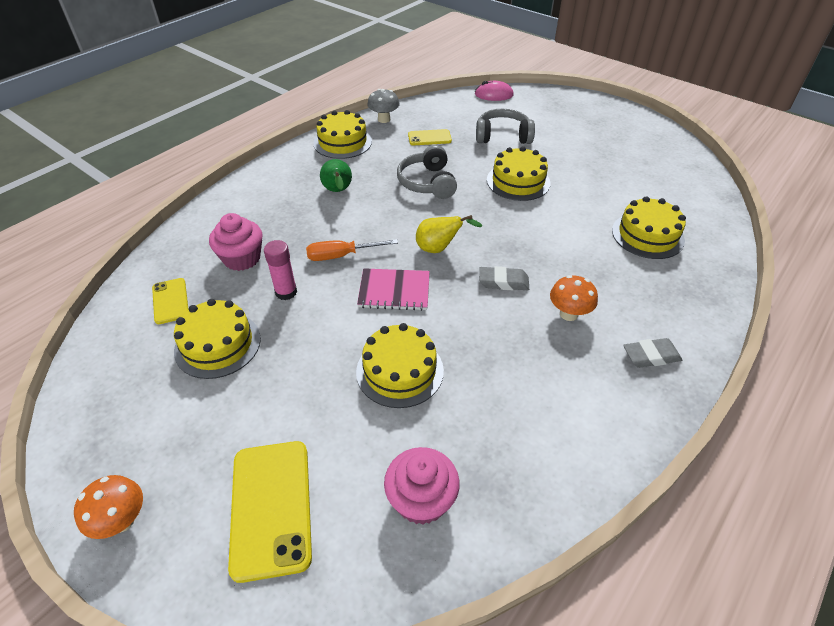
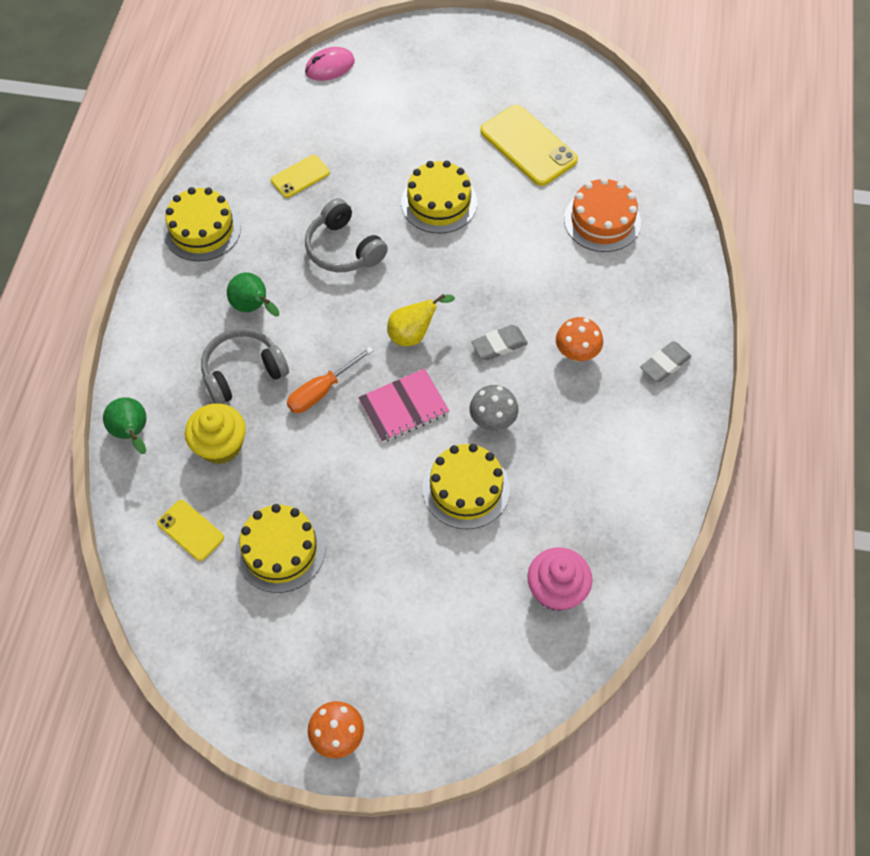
camera: 30 degrees left, 15 degrees up
pink cupcake [209,213,263,271] -> yellow cupcake [185,403,246,464]
yellow phone [228,441,312,583] -> yellow phone moved to [480,105,578,186]
pink glue stick [264,240,297,300] -> none
grey mushroom [367,89,399,123] -> grey mushroom moved to [469,385,519,431]
grey headphones [476,109,535,144] -> grey headphones moved to [201,328,289,404]
yellow cake [612,196,686,259] -> orange cake [564,177,641,252]
none -> green pear [103,397,147,454]

